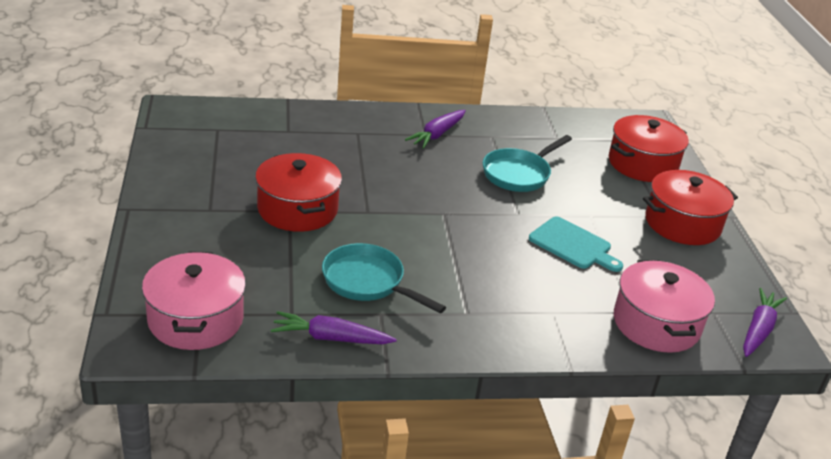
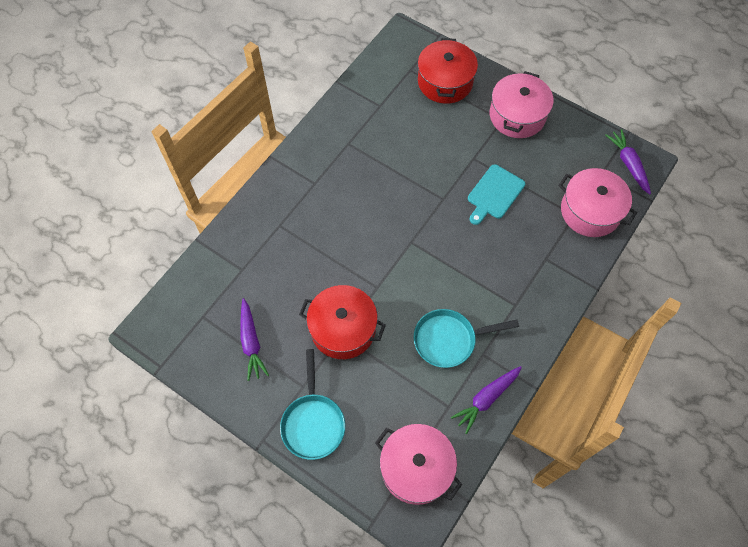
camera: 45 degrees left, 30 degrees up
purple carrot [405,110,466,149] -> purple carrot moved to [241,298,269,381]
turquoise pan [483,135,572,192] -> turquoise pan moved to [280,349,345,460]
turquoise cutting board [529,216,623,272] -> turquoise cutting board turned 135 degrees clockwise [468,164,525,225]
red pot [643,170,738,245] -> pink pot [490,71,554,138]

